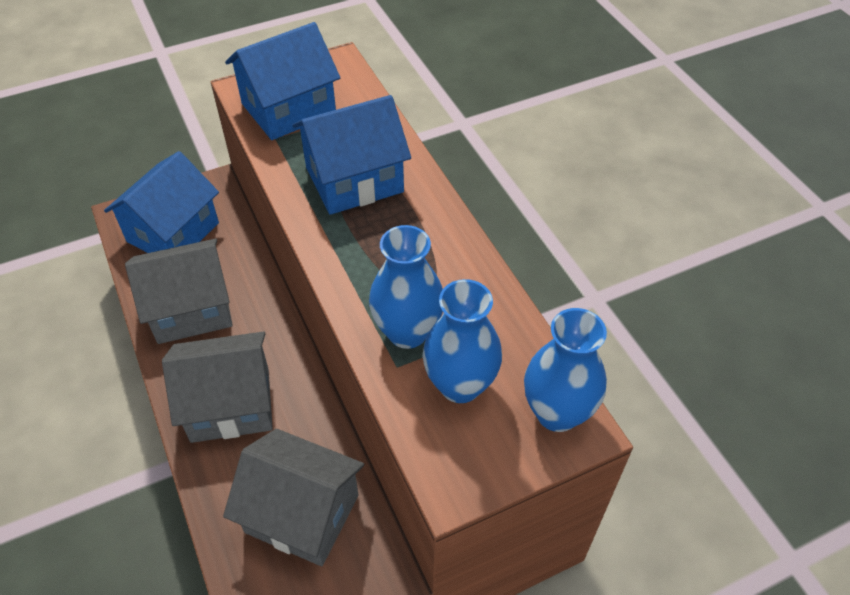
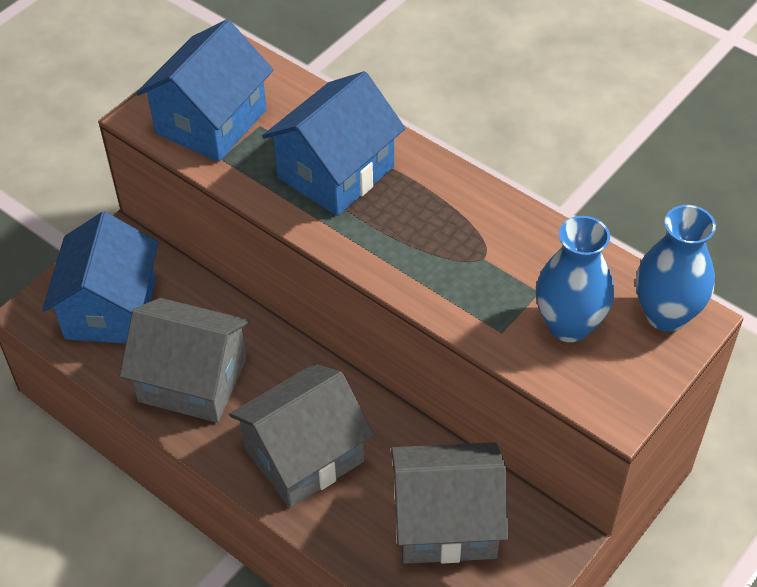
camera: 25 degrees left, 0 degrees up
grey house [125,239,233,344] -> grey house turned 60 degrees clockwise [119,298,250,423]
blue vase [369,225,443,349] -> none

